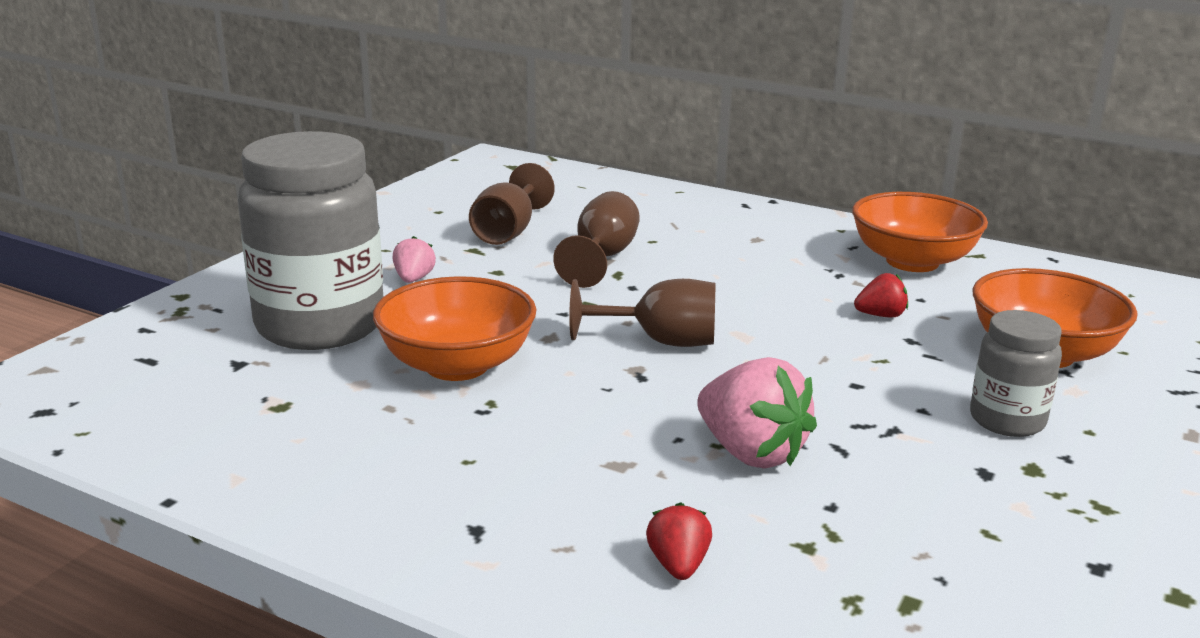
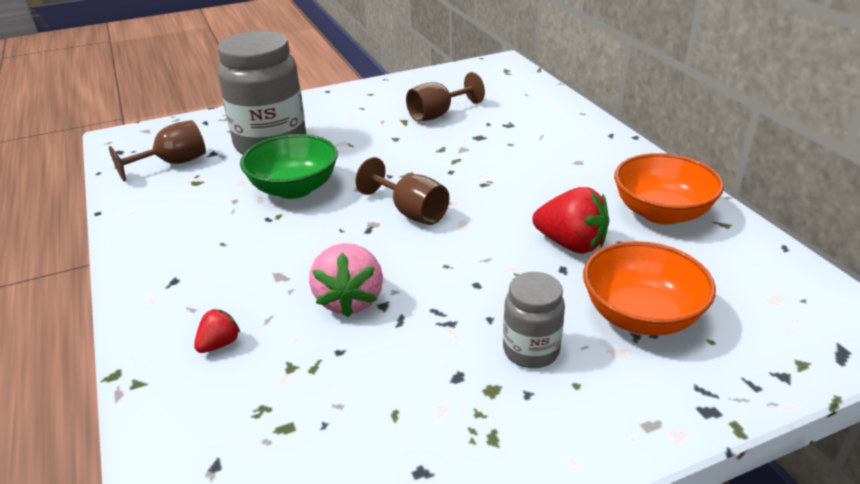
camera: 40 degrees right, 10 degrees up
orange bowl [373,276,537,381] -> green bowl [240,134,338,199]
pink strawberry [393,236,436,283] -> none
brown goblet [553,191,640,288] -> brown goblet moved to [109,120,206,181]
red strawberry [854,273,908,317] -> red strawberry [532,187,609,254], size x1.91

